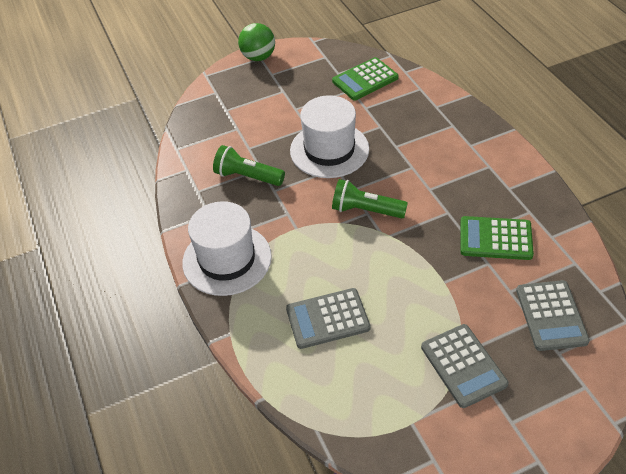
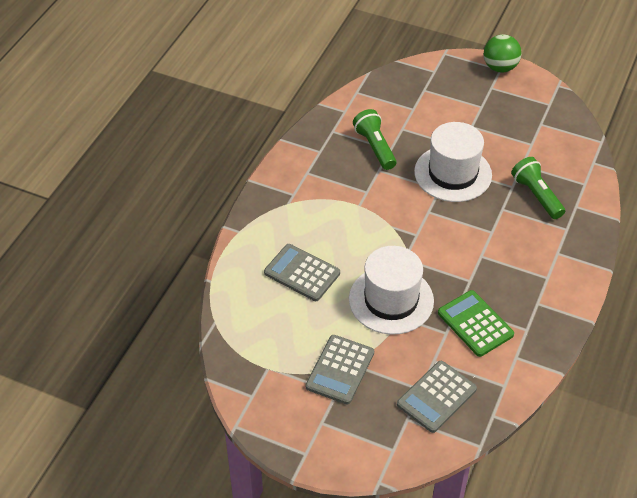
camera: 45 degrees right, 0 degrees up
white hat [182,201,272,296] -> white hat moved to [349,246,434,335]
green calculator [332,57,399,100] -> none
green flashlight [332,179,408,218] -> green flashlight moved to [511,157,565,219]

